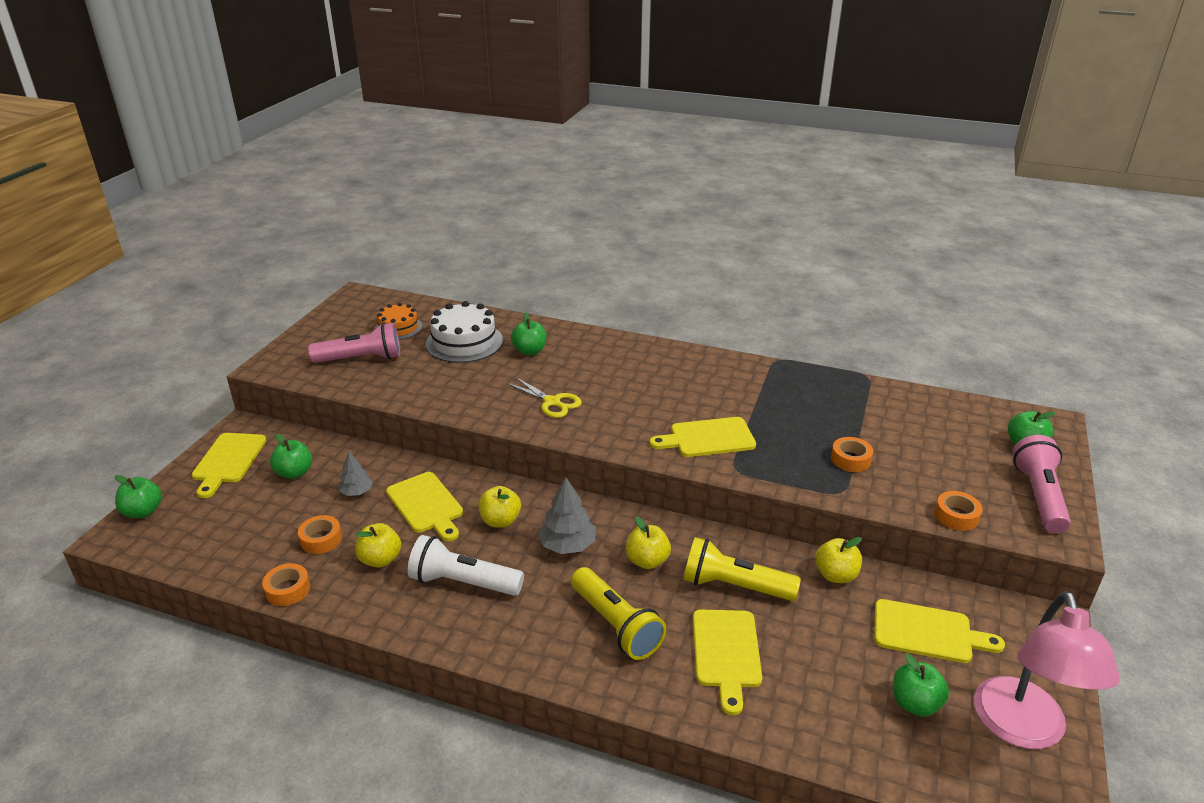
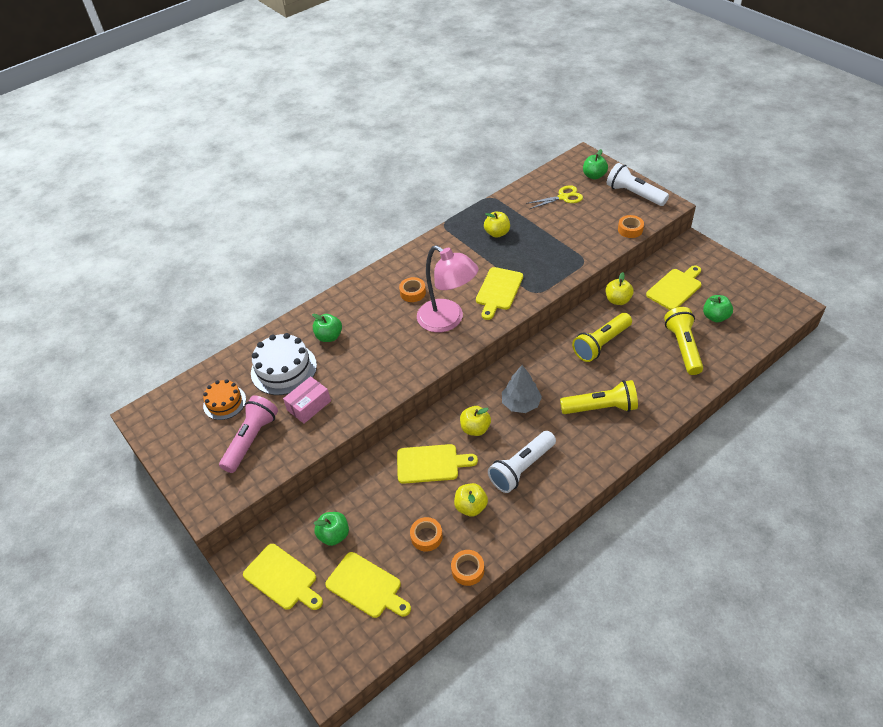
camera: 55 degrees left, 15 degrees up
green apple [115,475,162,518] -> none
grey tree [339,452,373,496] -> none
yellow scissors [506,376,582,418] -> yellow scissors moved to [526,185,583,209]
yellow apple [626,516,671,569] -> yellow apple moved to [484,212,510,238]
yellow cutting board [693,610,762,715] -> yellow cutting board moved to [325,552,411,618]
orange tape [831,437,873,472] -> orange tape moved to [399,277,426,302]
pink lamp [974,591,1120,749] -> pink lamp moved to [417,245,479,332]
pink flashlight [1013,435,1071,533] -> white flashlight [607,163,669,206]
none -> pink box [283,376,331,424]
none -> yellow flashlight [664,307,703,375]

